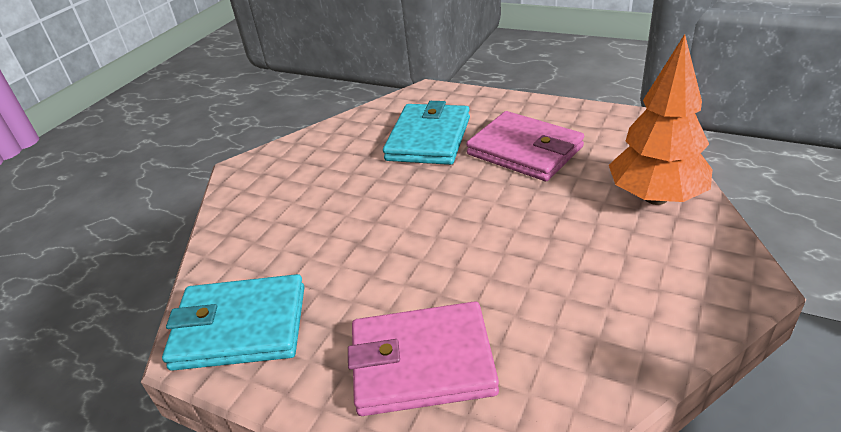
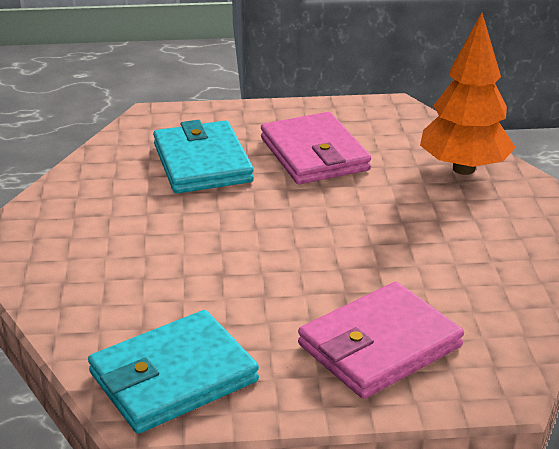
camera: 35 degrees left, 5 degrees down
pink wallet [466,111,584,181] -> pink wallet turned 60 degrees clockwise [261,112,371,184]

